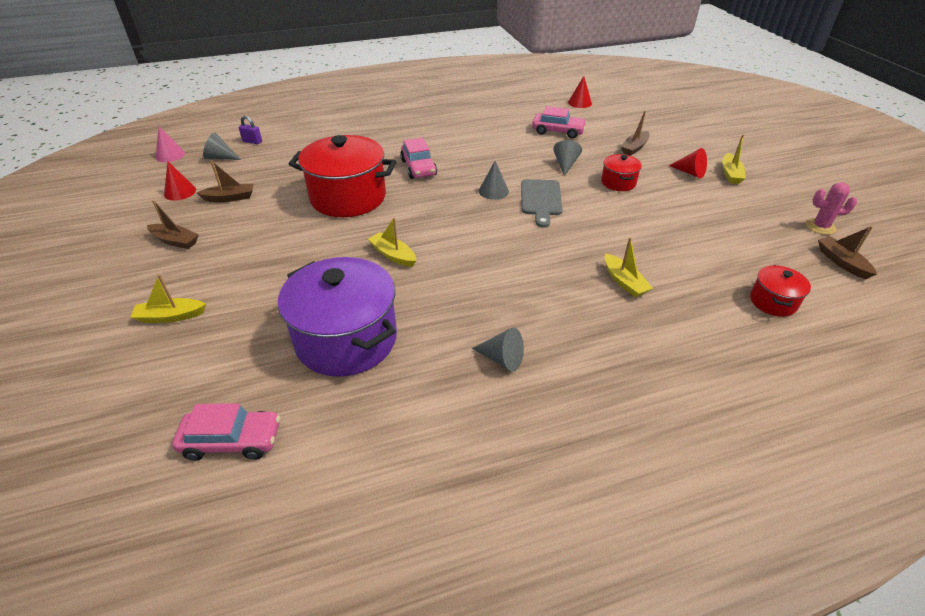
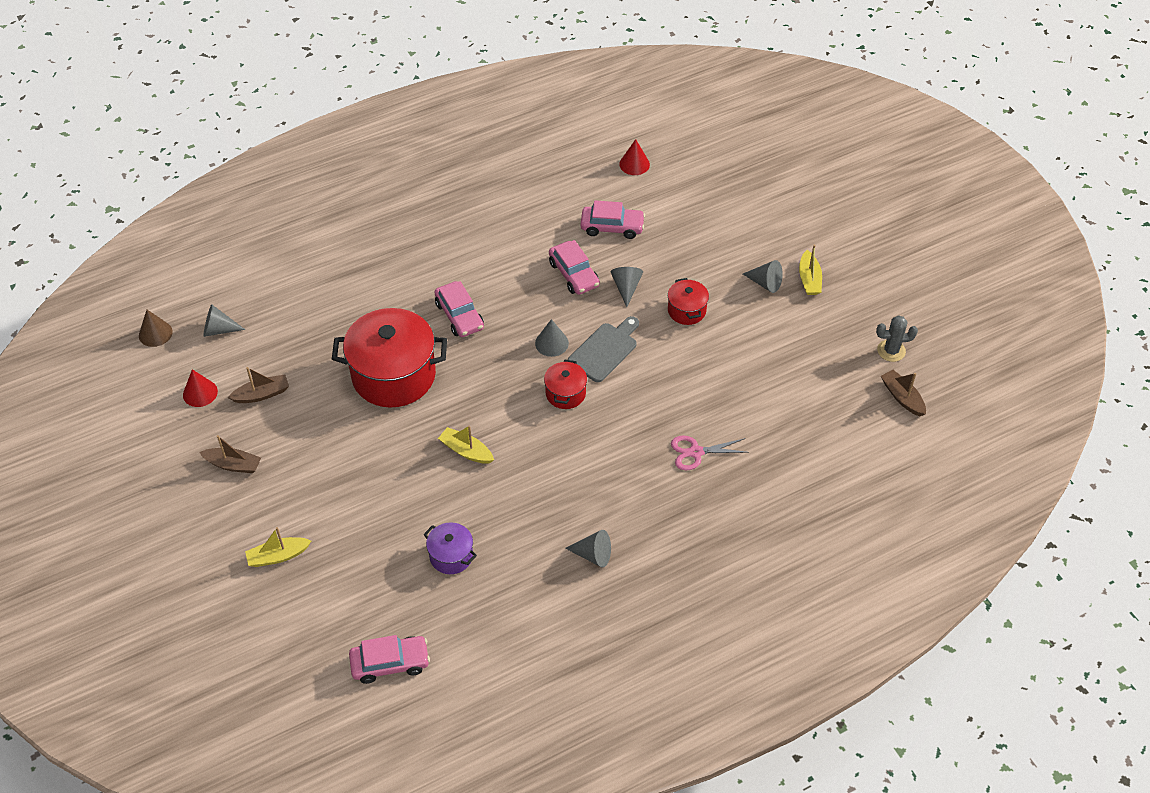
camera: 10 degrees left, 10 degrees up
pink cone [156,126,185,162] -> brown cone [139,310,173,347]
purple padlock [239,116,262,144] -> none
purple pot [278,257,397,377] -> purple pot [423,523,477,574], size x0.48
grey cutting board [521,179,563,228] -> grey cutting board turned 135 degrees counterclockwise [568,316,639,382]
yellow boat [605,237,653,297] -> pink scissors [671,436,749,470]
brown boat [621,111,649,156] -> none
red cone [669,148,707,178] -> grey cone [743,260,783,293]
red pot [750,265,811,317] -> red pot moved to [544,360,587,409]
pink cactus [806,182,857,235] -> grey cactus [876,315,918,362]
none -> pink car [549,240,600,295]

